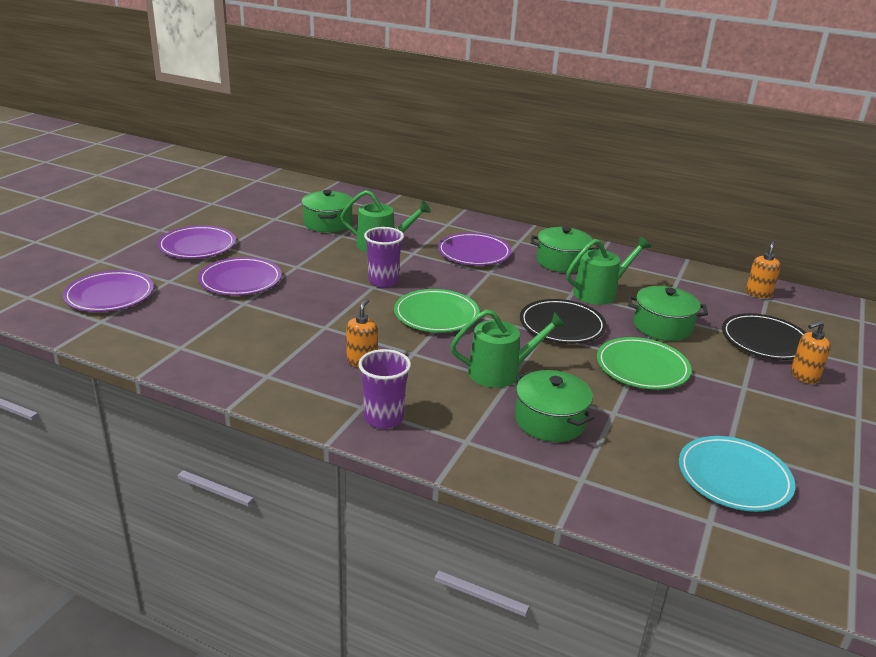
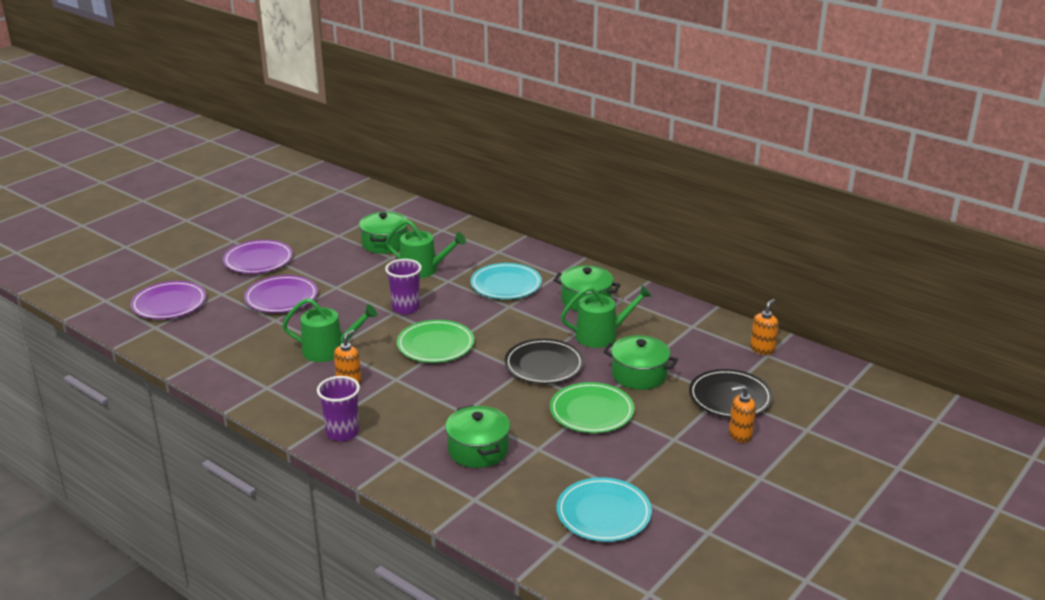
camera: 15 degrees right, 0 degrees up
purple plate [438,233,512,266] -> turquoise plate [471,263,542,299]
green watering can [450,309,566,388] -> green watering can moved to [282,298,377,362]

